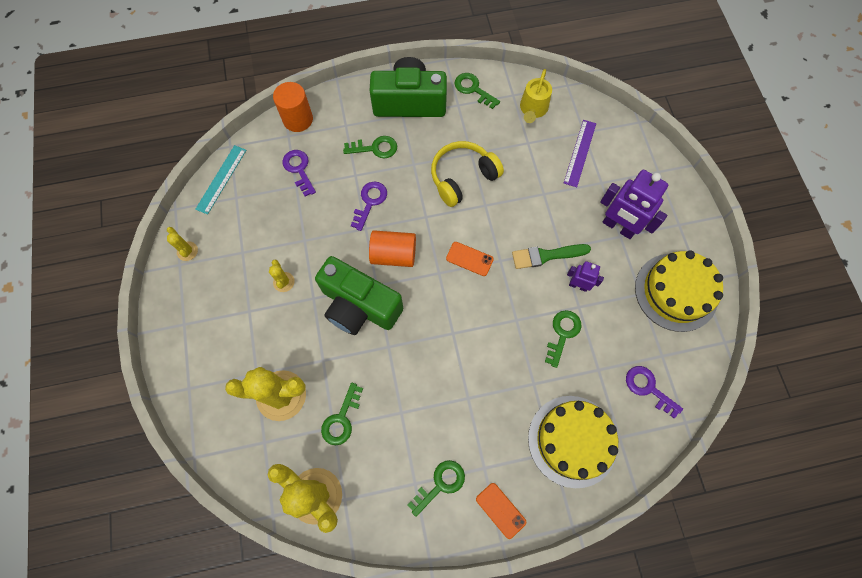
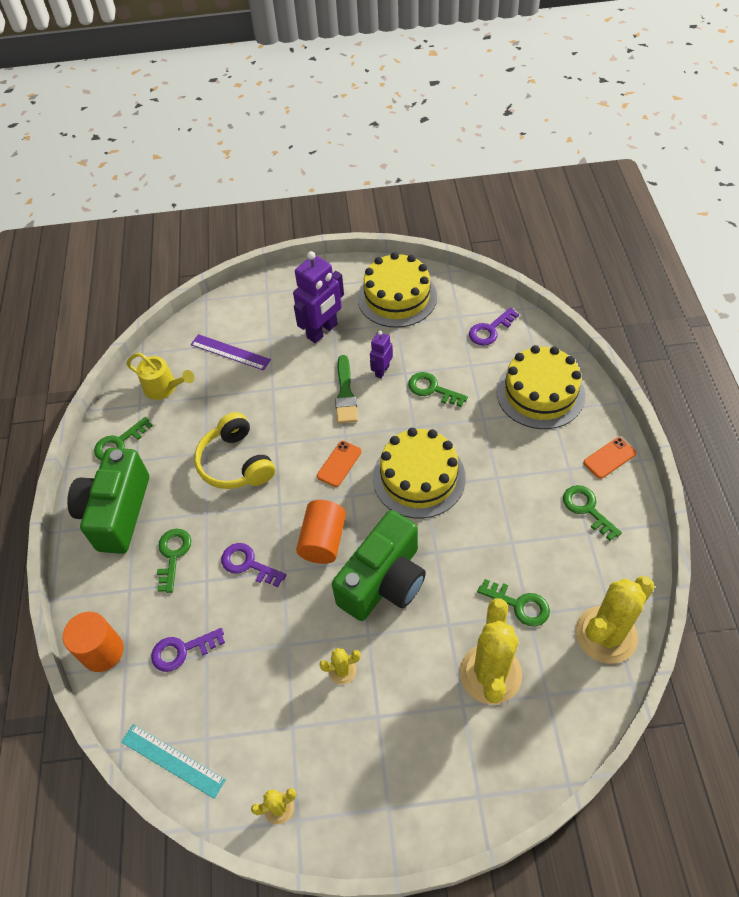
camera: 80 degrees left, 15 degrees down
none -> yellow cake [373,428,466,519]

